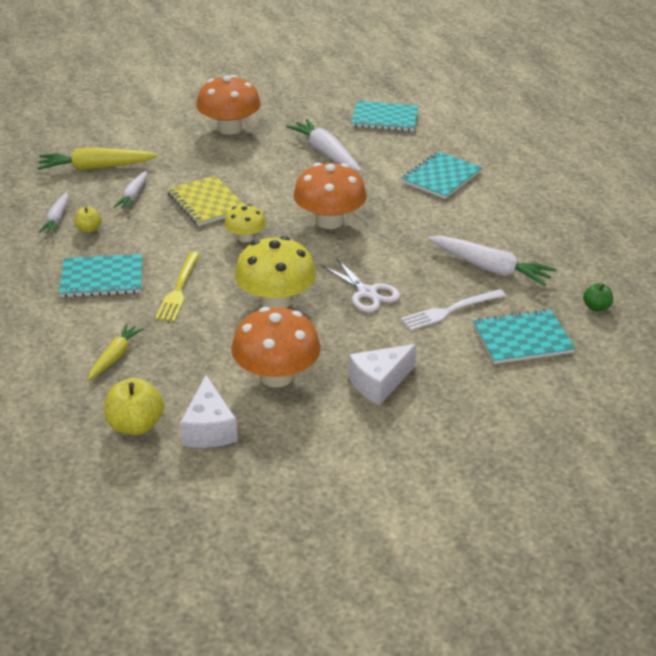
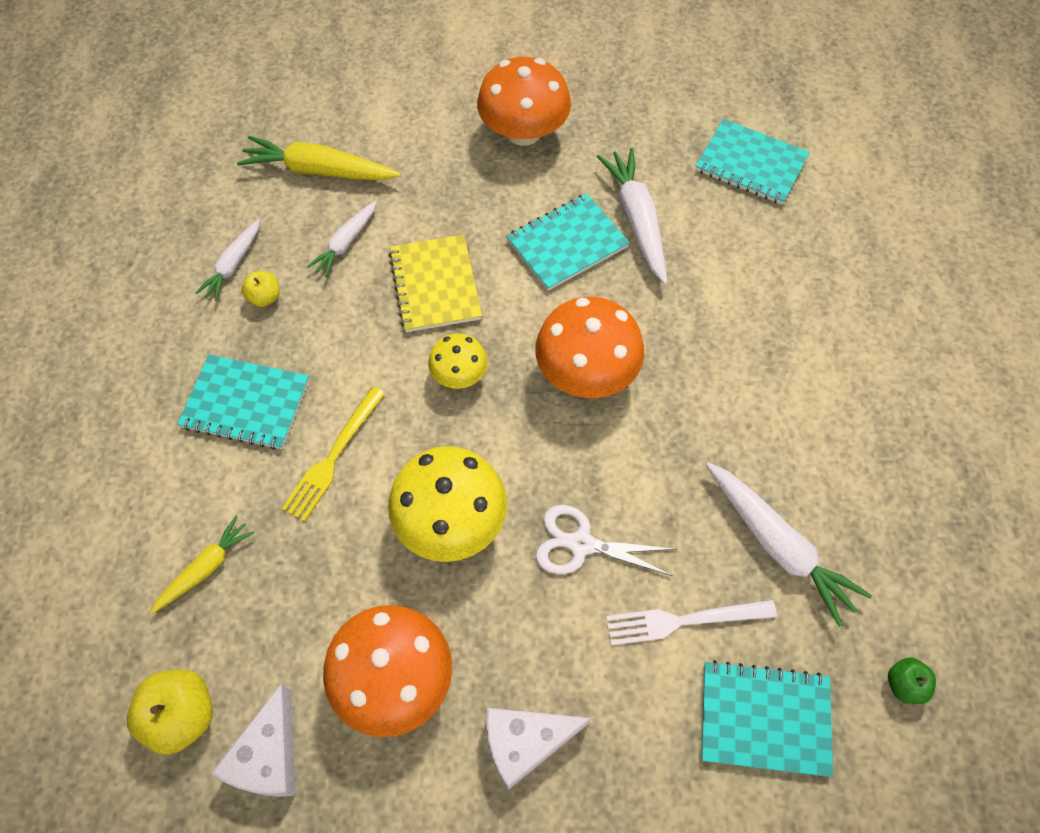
camera: 20 degrees right, 25 degrees up
white scissors [320,258,400,312] -> white scissors turned 120 degrees clockwise [536,505,674,576]
turquoise notebook [401,152,482,199] -> turquoise notebook moved to [506,194,630,291]

